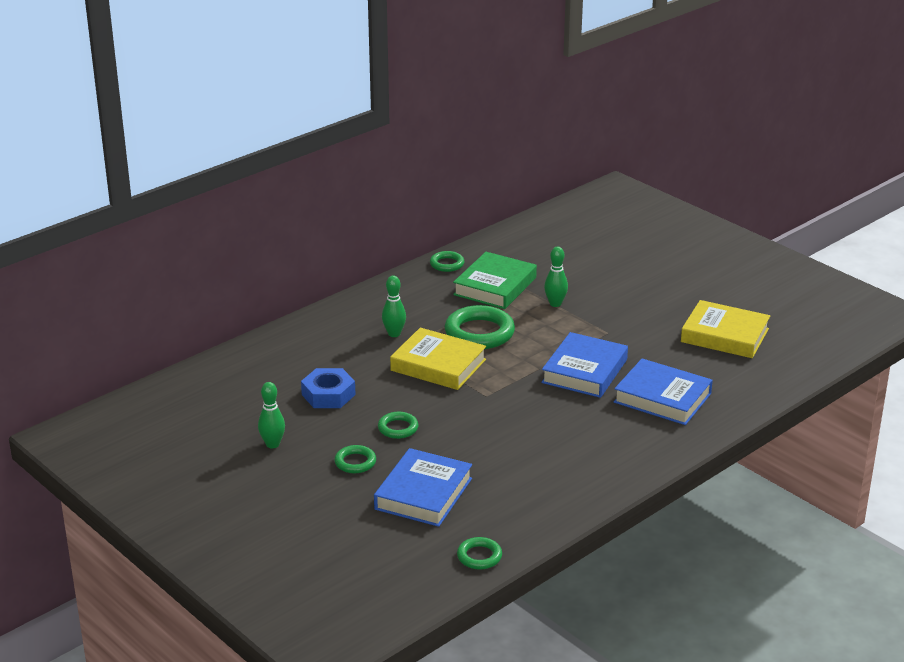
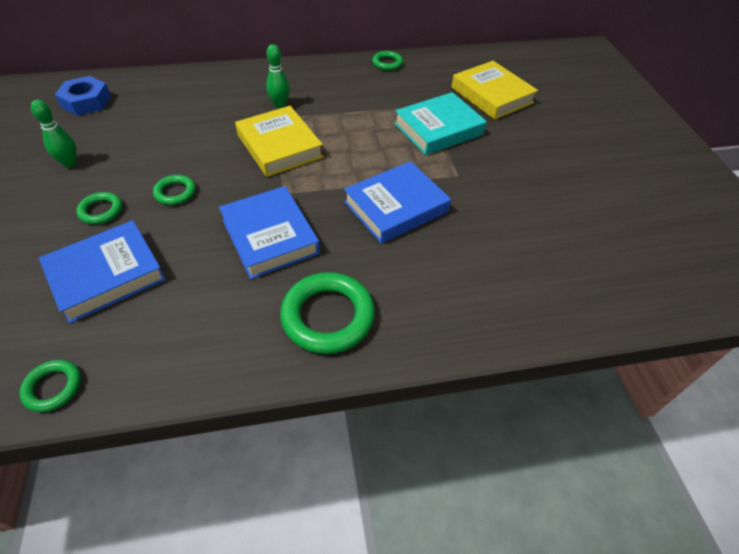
camera: 30 degrees right, 20 degrees up
blue nut [301,368,356,408] -> blue nut moved to [55,76,111,116]
green ring [445,305,515,349] -> green ring moved to [280,272,375,354]
green book [453,252,537,309] -> none
green bowling pin [544,247,568,307] -> turquoise book [394,92,487,155]
blue book [614,358,713,425] -> blue book moved to [219,186,320,279]
yellow book [681,300,770,358] -> yellow book moved to [451,61,538,120]

